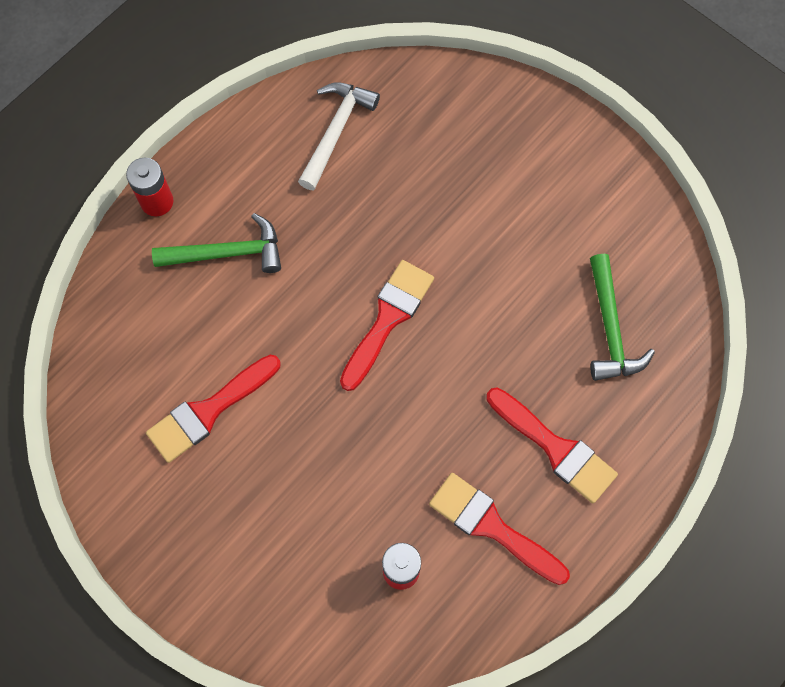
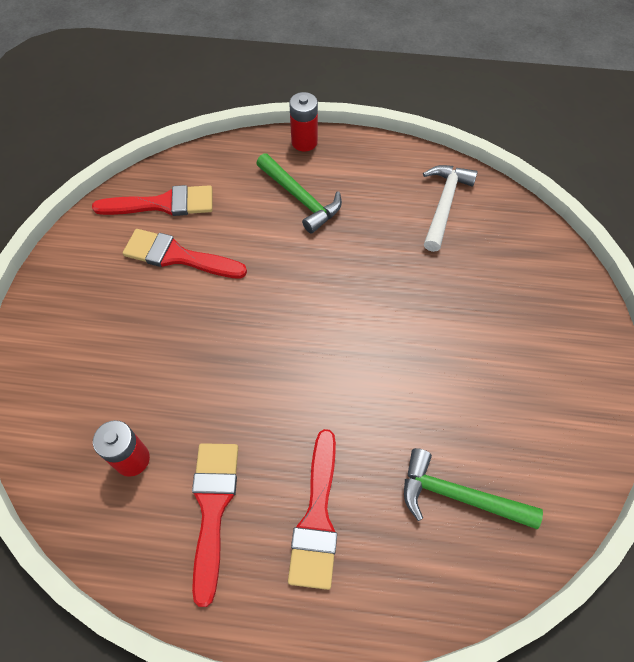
camera: 55 degrees right, 10 degrees down
white hammer [298,82,380,190] -> white hammer turned 60 degrees counterclockwise [423,165,478,252]
red brush [340,260,434,391] -> red brush moved to [92,185,213,216]
green hammer [590,254,655,381] -> green hammer turned 60 degrees clockwise [404,448,543,530]

